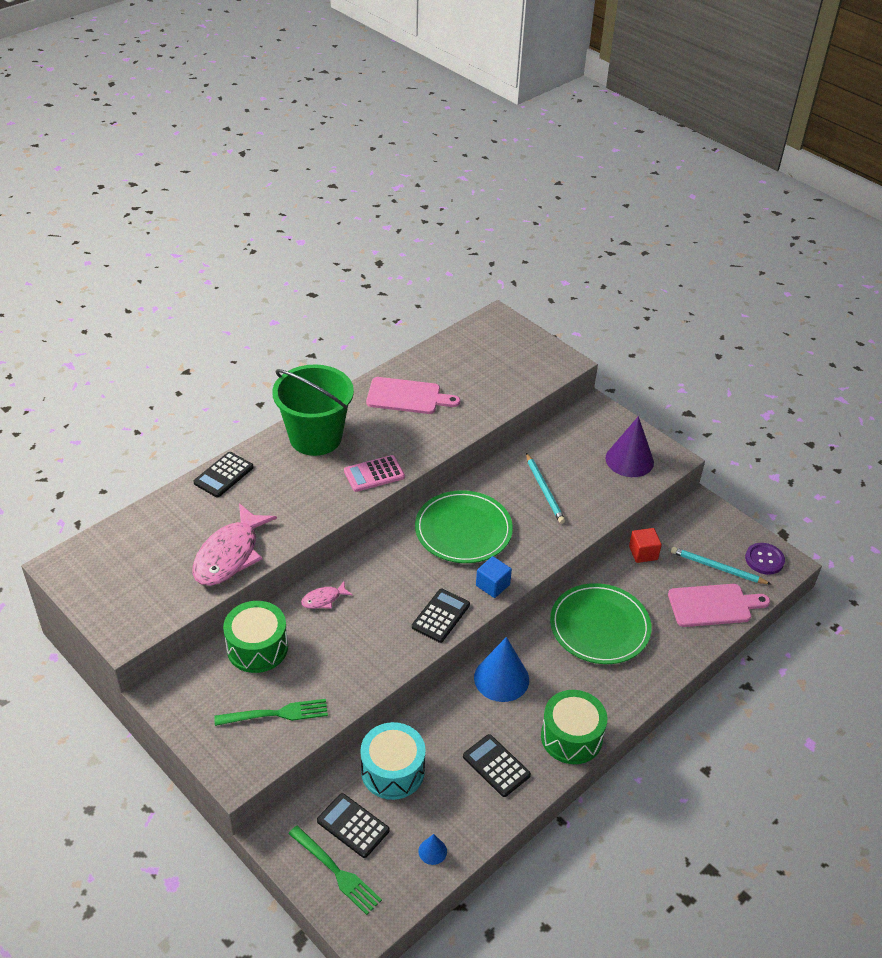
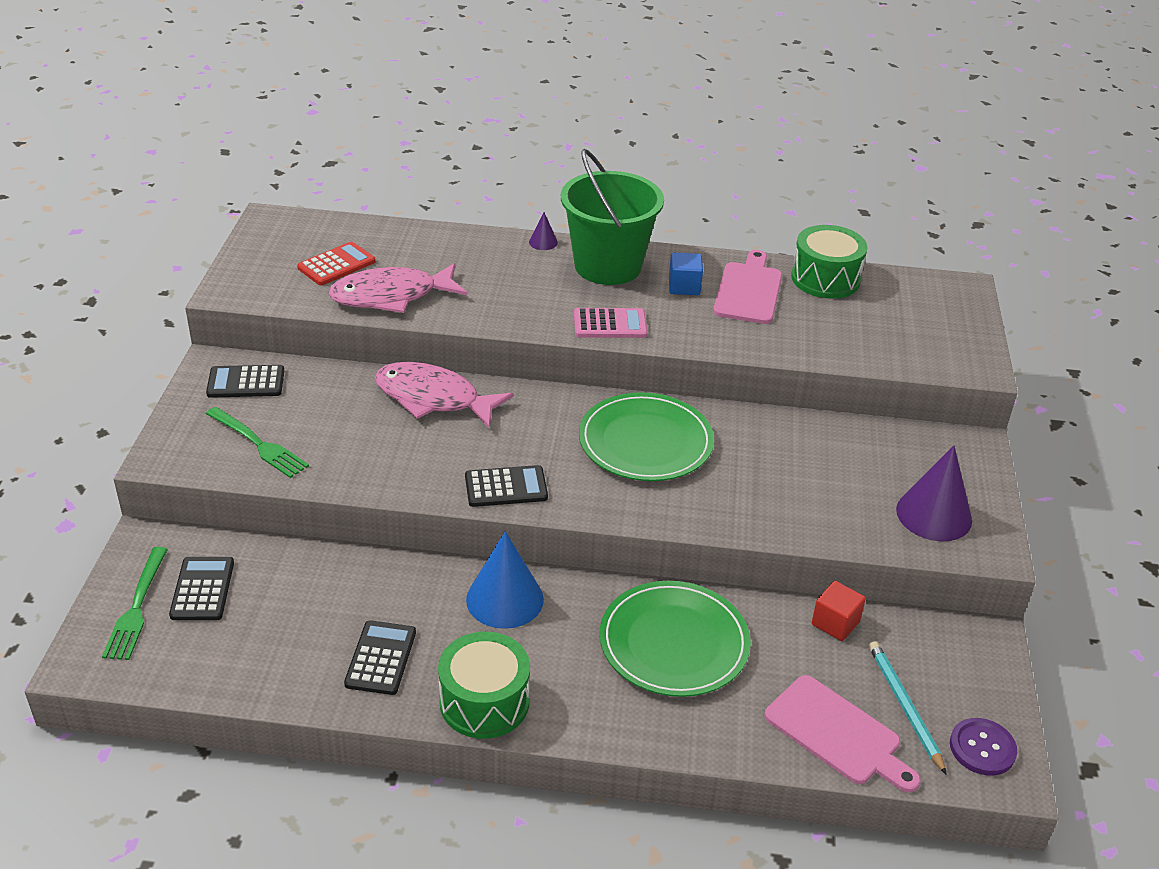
camera: 50 degrees right, 5 degrees down
black calculator [193,452,254,498] -> black calculator moved to [206,365,284,398]
green drum [223,601,288,673] -> green drum moved to [791,225,868,299]
pink fish [301,581,353,609] -> pink fish [375,362,514,429], size x2.14
pink calculator [344,455,405,492] -> pink calculator turned 150 degrees clockwise [574,308,647,338]
turquoise drum [360,722,426,800] -> none
pink cutting board [366,377,460,414] -> pink cutting board turned 135 degrees counterclockwise [713,250,782,324]
blue cone [418,834,447,865] -> none
blue cube [476,556,512,598] -> blue cube moved to [669,252,703,295]
turquoise pencil [526,453,565,524] -> none
none -> red calculator [297,242,376,285]
none -> purple cone [529,212,558,250]

